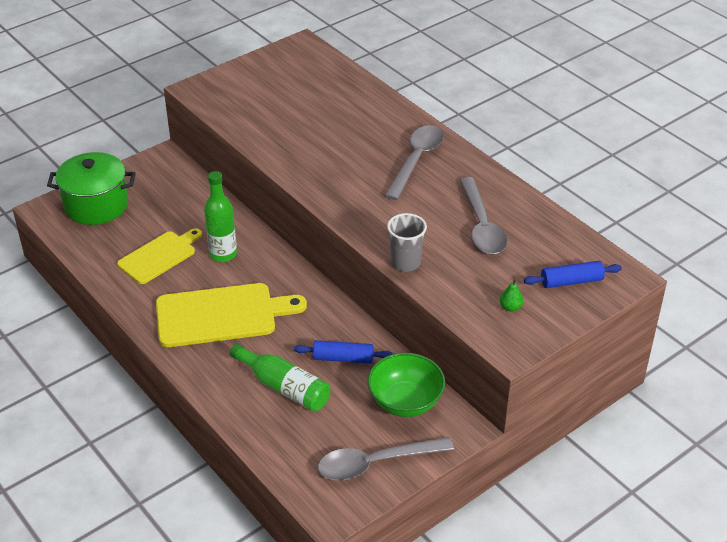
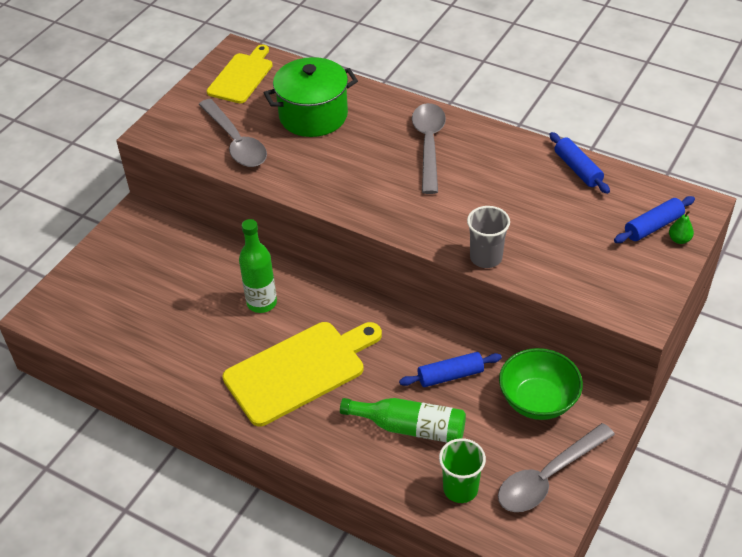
camera: 20 degrees left, 5 degrees up
green pot [47,152,136,225] -> green pot moved to [264,57,358,137]
yellow cutting board [117,228,202,284] -> yellow cutting board moved to [206,45,273,103]
grey spoon [460,177,507,254] -> grey spoon moved to [199,99,267,167]
green pear [500,279,523,312] -> green pear moved to [669,210,694,244]
none -> green cup [439,438,486,503]
none -> blue rolling pin [549,132,610,194]

